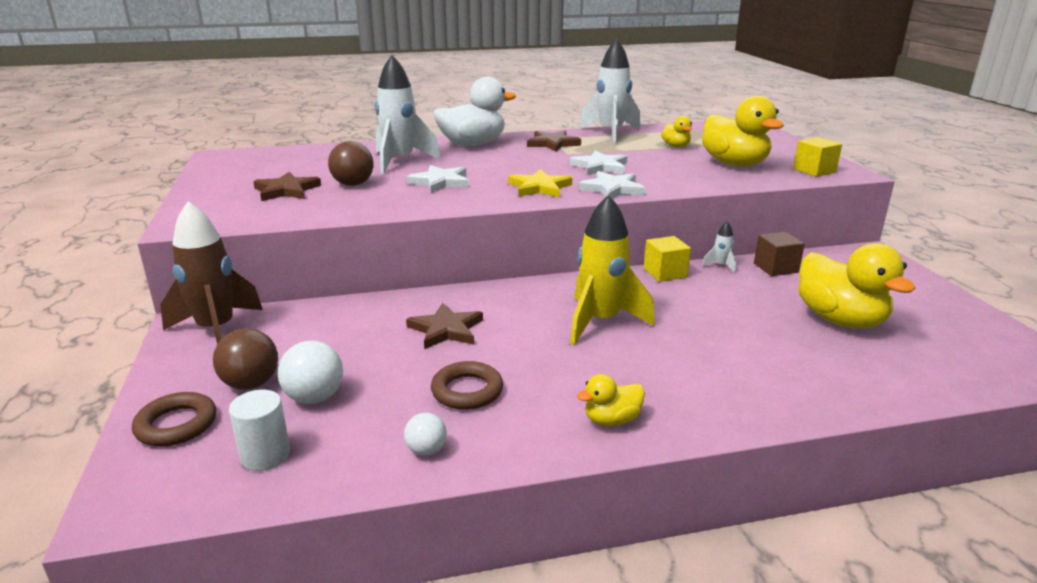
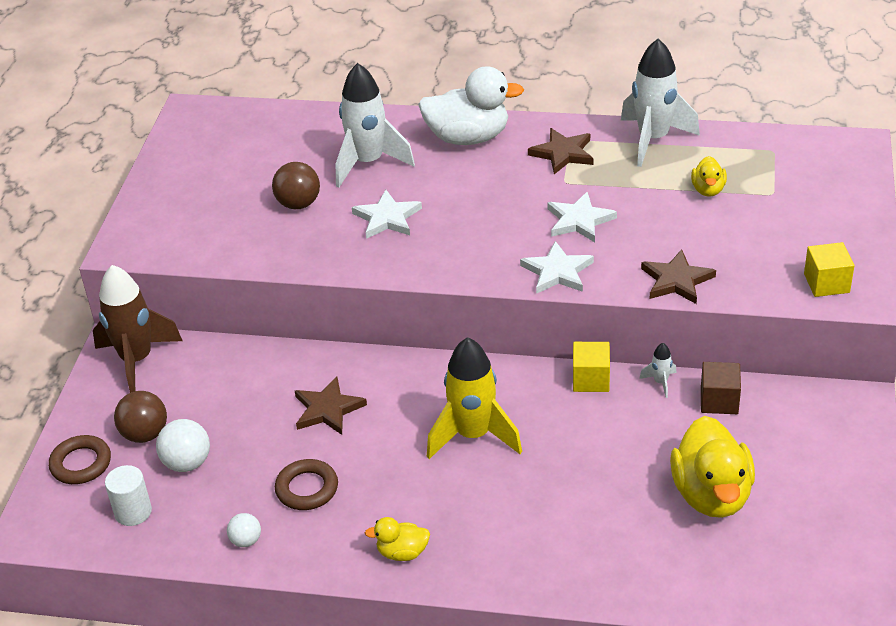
camera: 25 degrees right, 15 degrees up
brown star [253,172,321,201] -> brown star moved to [641,249,716,304]
yellow star [508,169,572,197] -> none
yellow duck [702,96,784,166] -> none

